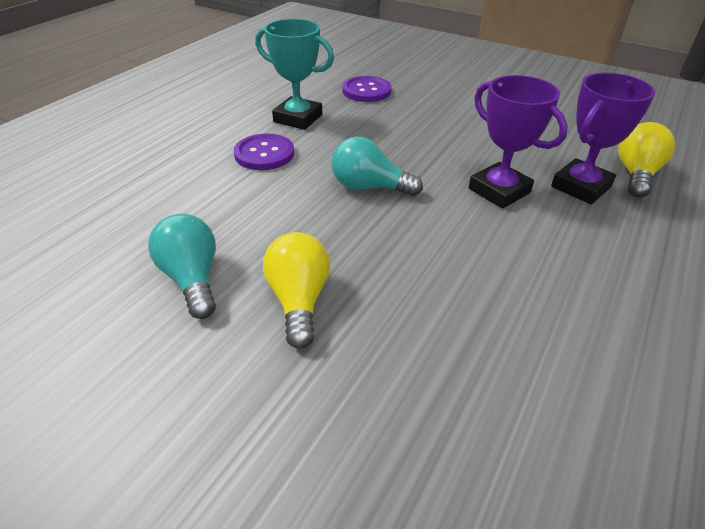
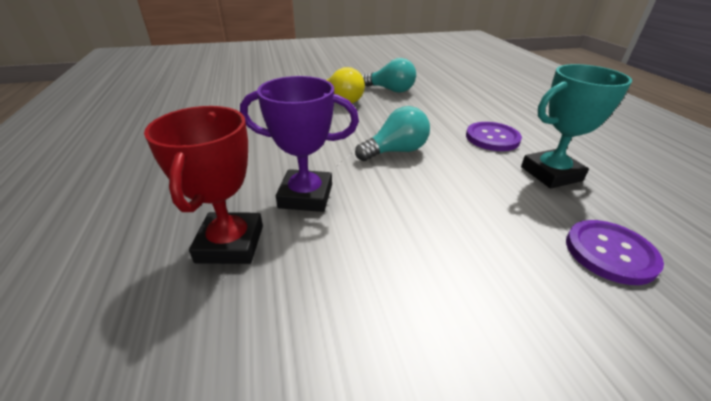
camera: 135 degrees right, 5 degrees down
purple trophy [551,73,655,204] -> red trophy [144,106,263,264]
yellow light bulb [618,122,675,198] -> none

